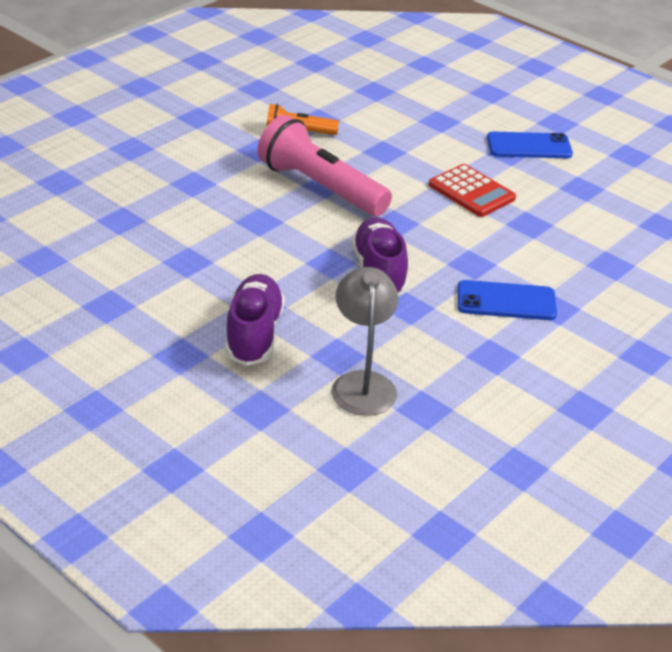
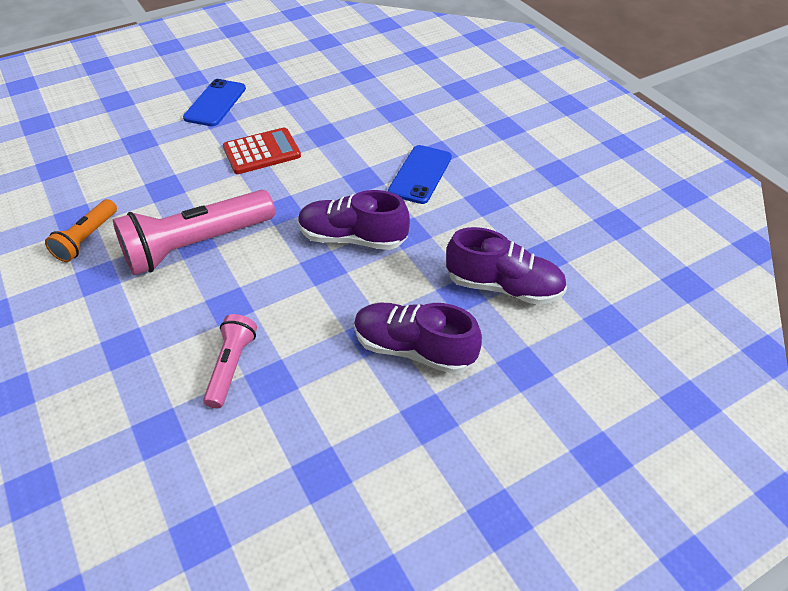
camera: 70 degrees left, 10 degrees up
grey lamp [331,267,398,416] -> purple shoe [446,227,567,305]
none -> pink flashlight [203,314,257,408]

